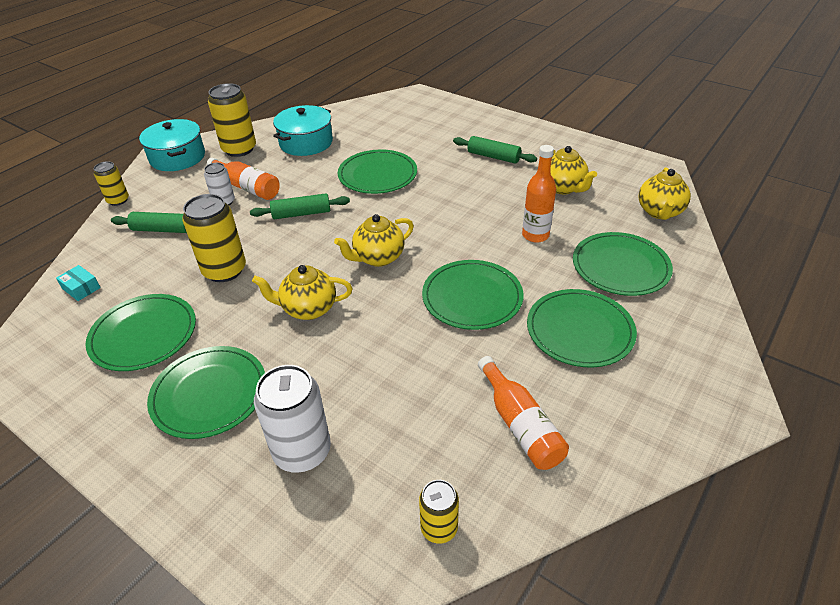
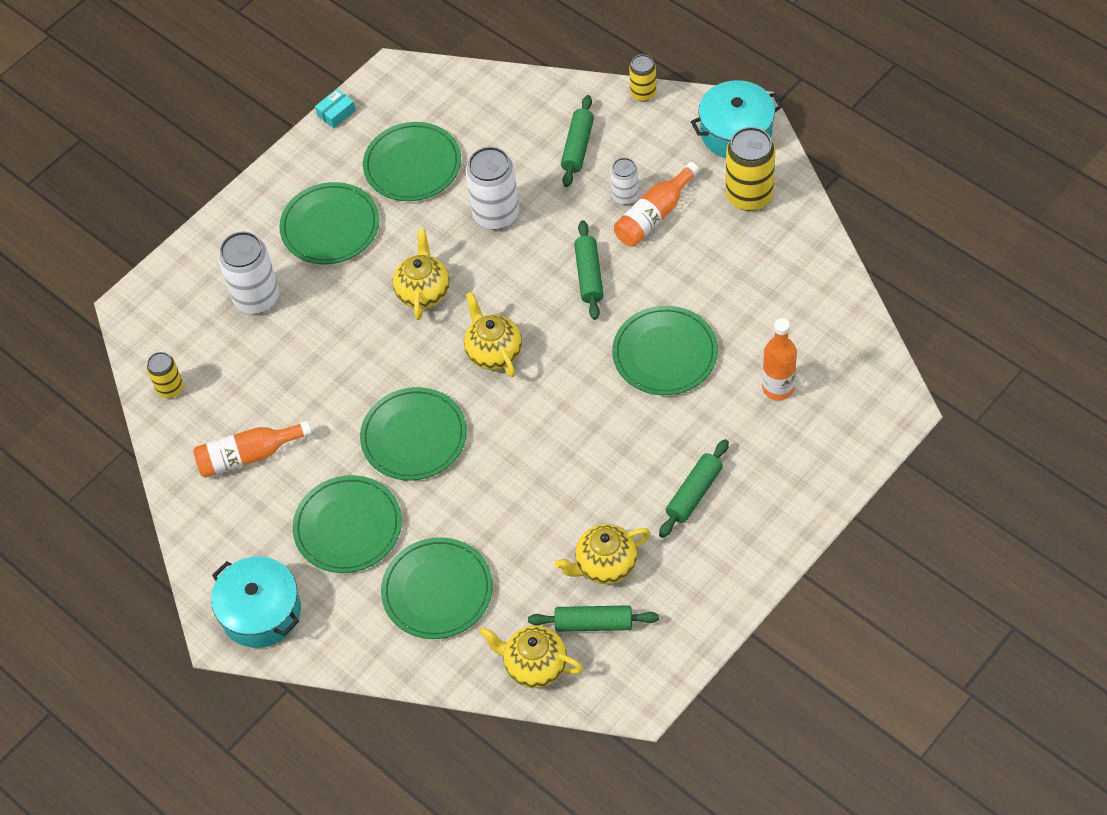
camera: 100 degrees right, 15 degrees up
turquoise box [56,265,101,301] -> turquoise box moved to [315,89,356,128]
yellow can [182,194,246,282] -> white can [466,147,519,230]
turquoise pot [273,105,333,156] -> turquoise pot moved to [211,556,301,648]
orange bottle [522,145,556,243] -> orange bottle moved to [762,318,797,400]
none -> green rolling pin [528,605,659,632]

